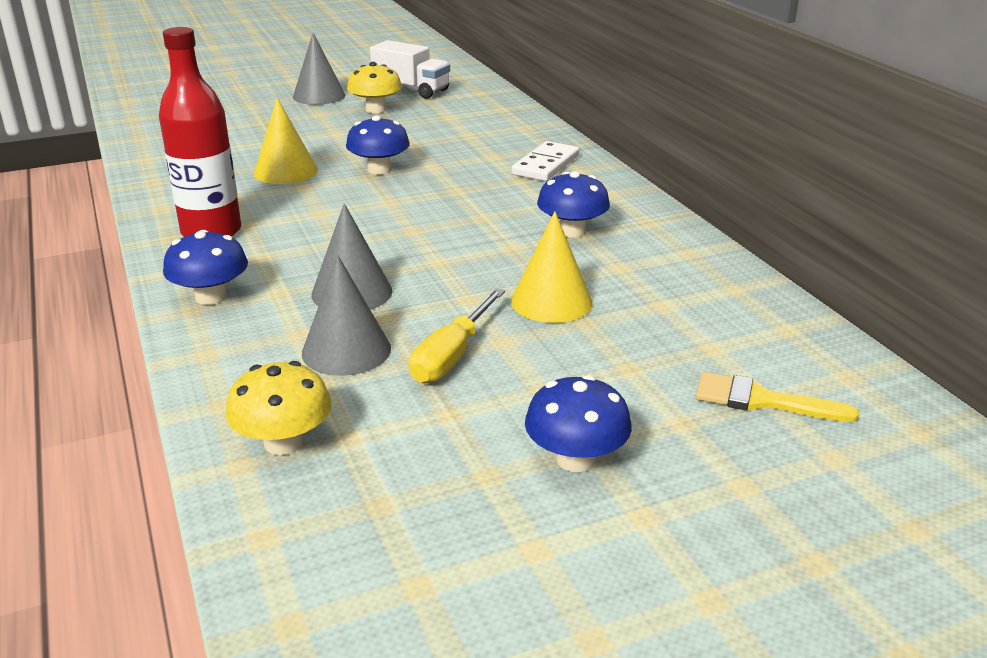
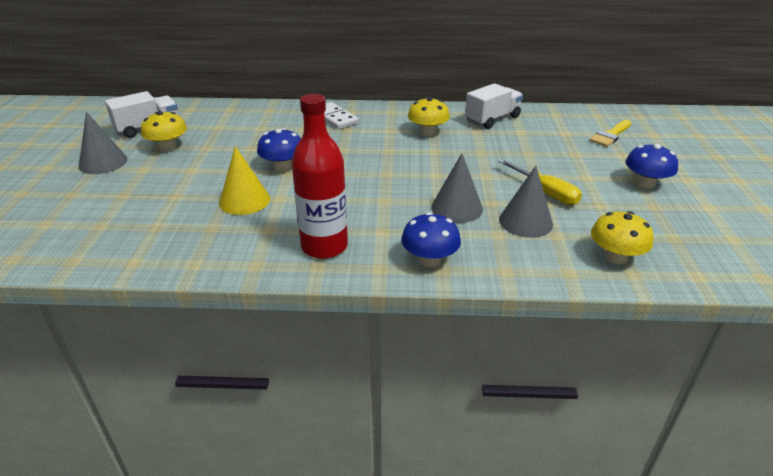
camera: 65 degrees left, 5 degrees up
yellow cone [511,212,593,323] -> none
blue mushroom [537,171,610,238] -> yellow mushroom [408,97,450,136]
none -> white truck [465,83,523,129]

